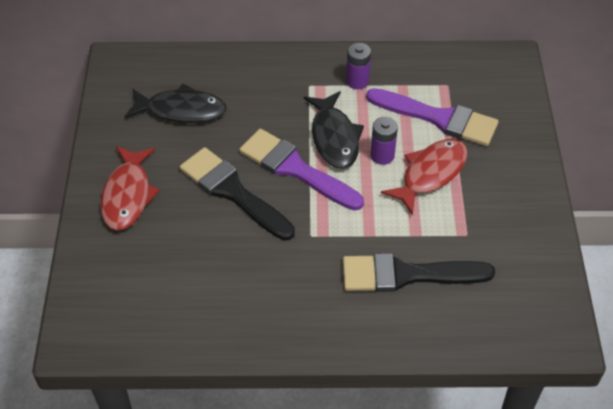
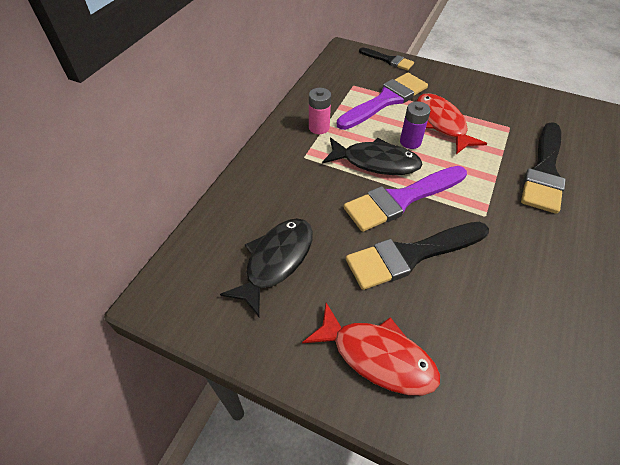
camera: 65 degrees left, 0 degrees up
purple battery [346,43,371,89] -> pink battery [309,88,331,134]
none -> black brush [359,47,414,70]

